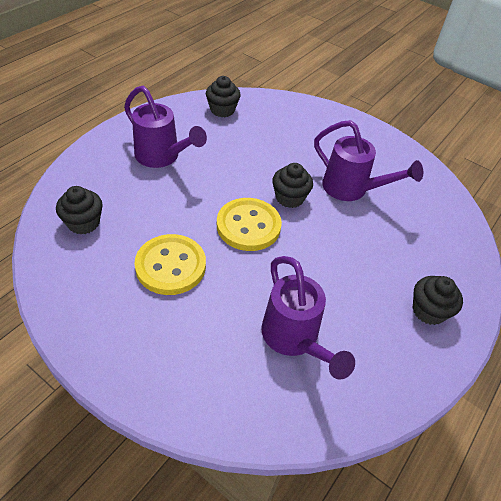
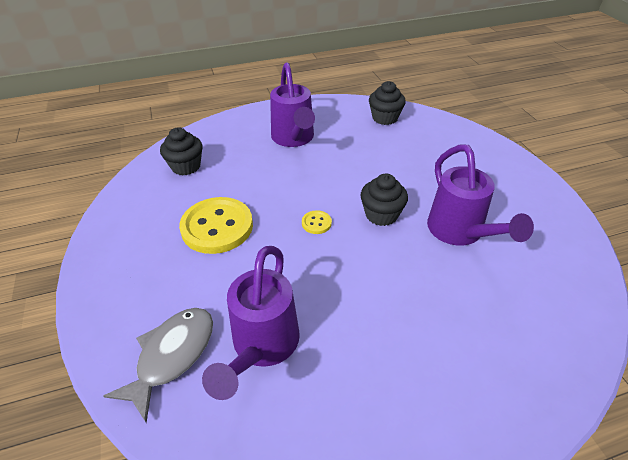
camera: 40 degrees right, 5 degrees down
yellow button [217,198,282,251] -> yellow button [302,210,332,234], size x0.42
black cupcake [413,276,463,325] -> none
none -> grey fish [104,308,213,423]

